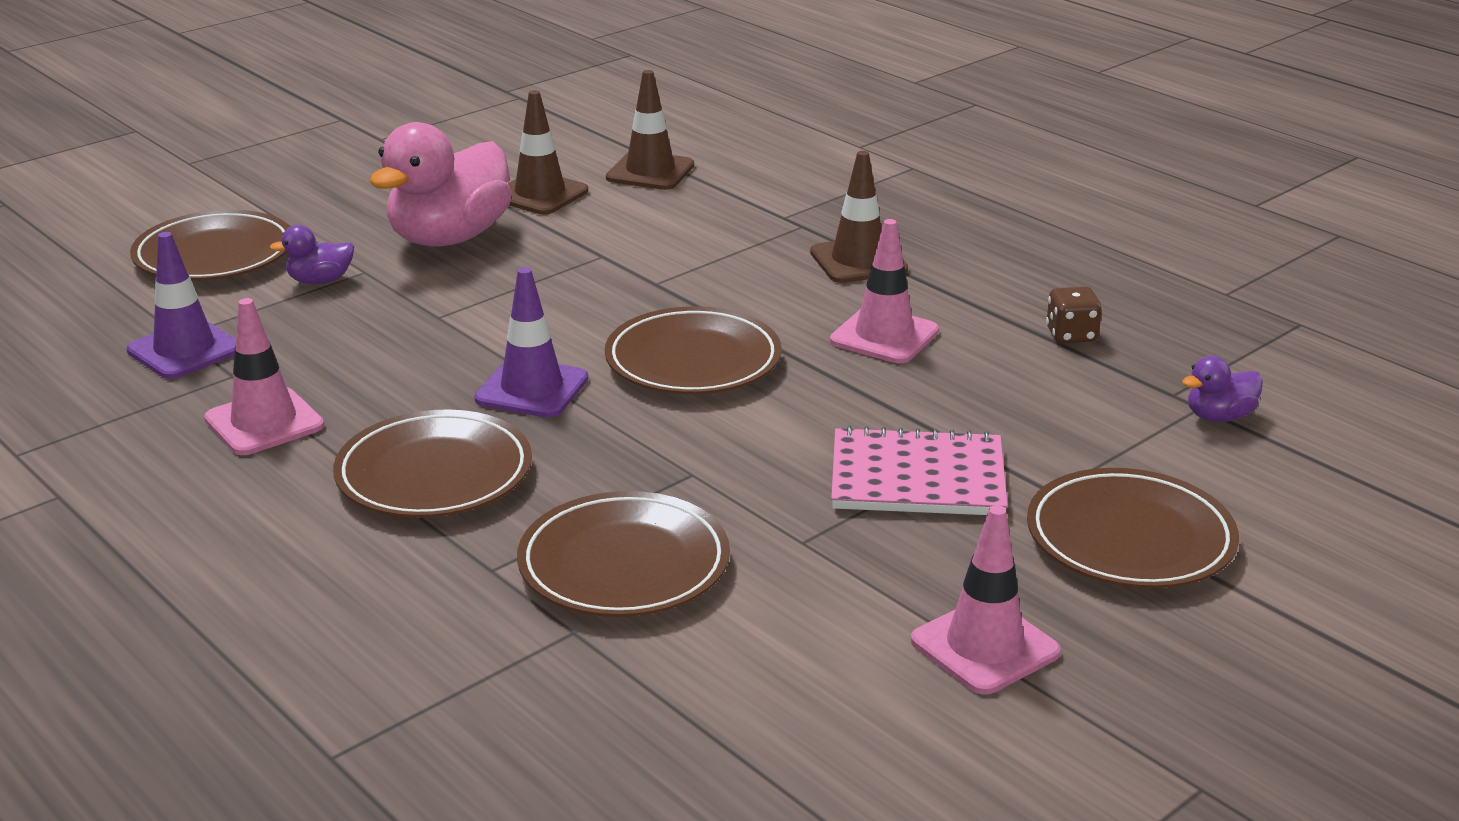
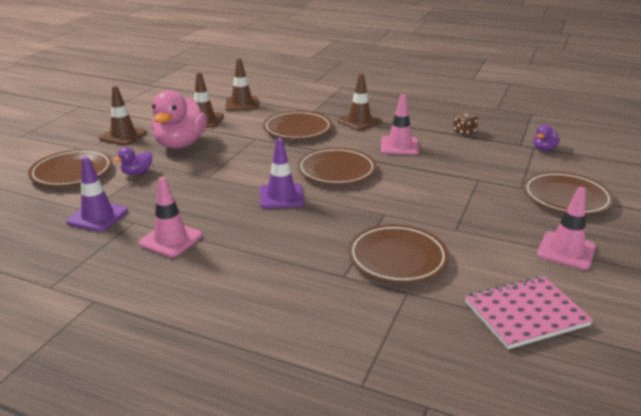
camera: 25 degrees left, 0 degrees up
brown plate [333,409,532,518] -> brown plate moved to [263,111,332,139]
pink notebook [831,426,1008,515] -> pink notebook moved to [465,276,593,349]
none -> brown traffic cone [99,86,147,145]

